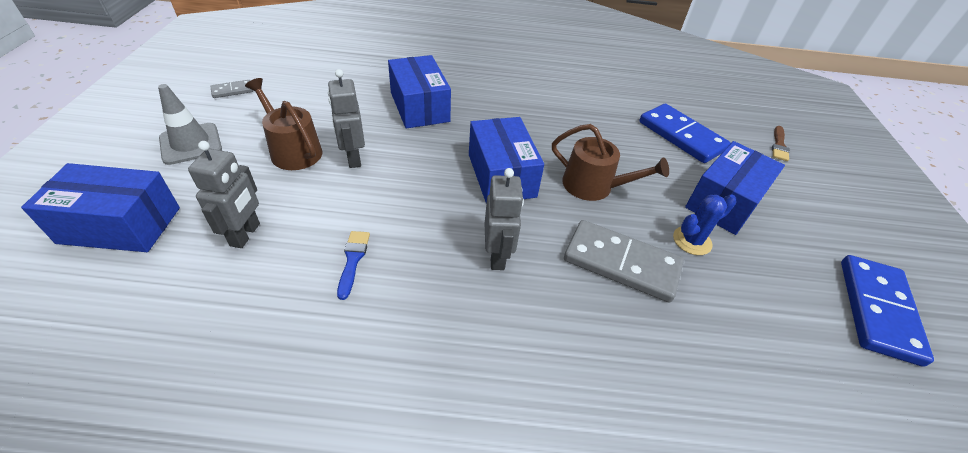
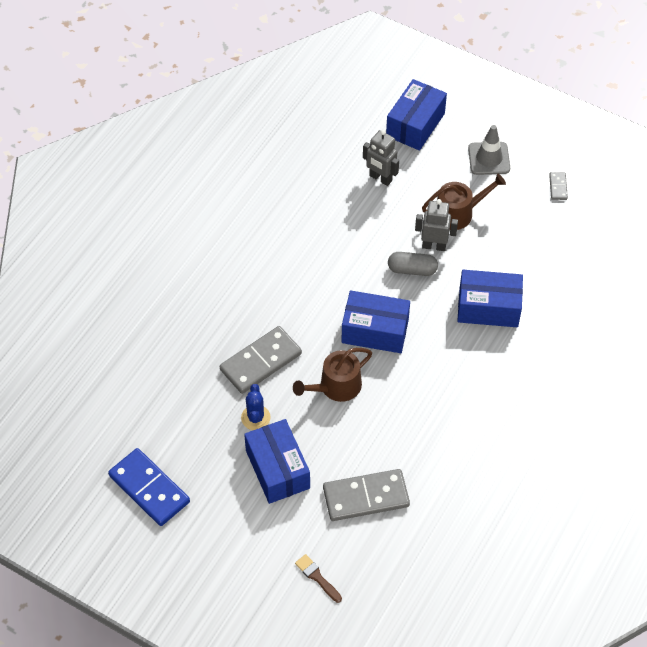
camera: 120 degrees right, 10 degrees up
blue brush [337,231,370,300] -> none
grey robot [485,168,524,270] -> none
blue domino [639,104,731,163] -> grey domino [323,469,410,521]
none -> grey capsule [388,252,438,276]

